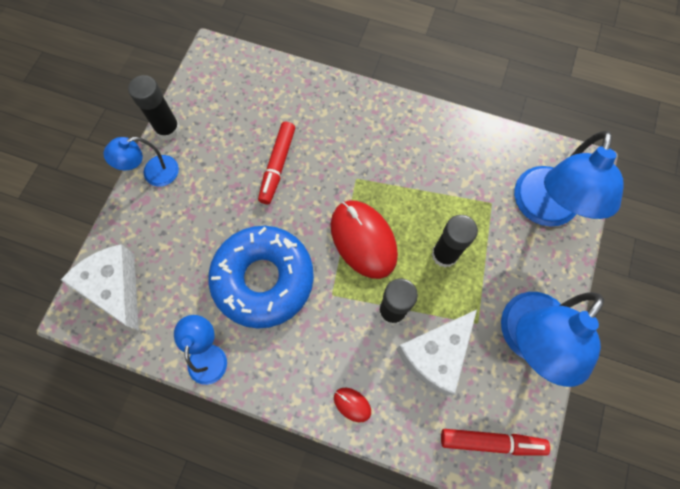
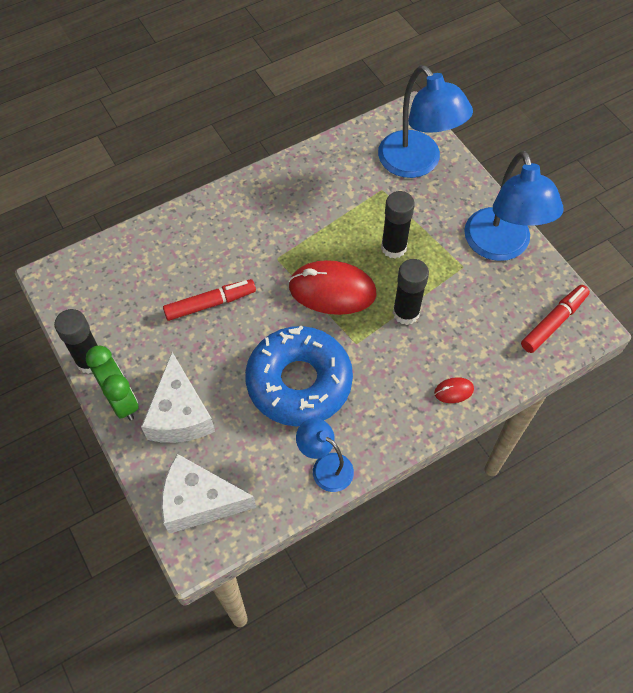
camera: 50 degrees left, 10 degrees down
blue lamp [103,137,179,187] -> green clock [86,346,139,420]
red marker [258,121,295,204] -> red marker turned 75 degrees counterclockwise [163,279,256,321]
white cheese [396,310,477,395] -> white cheese moved to [141,352,215,443]

